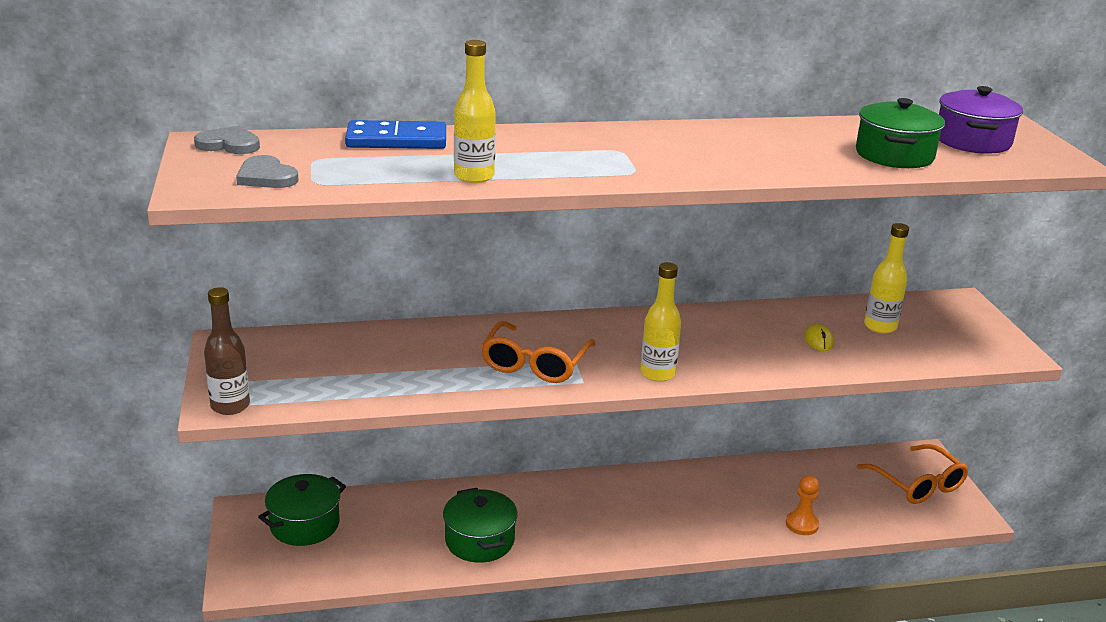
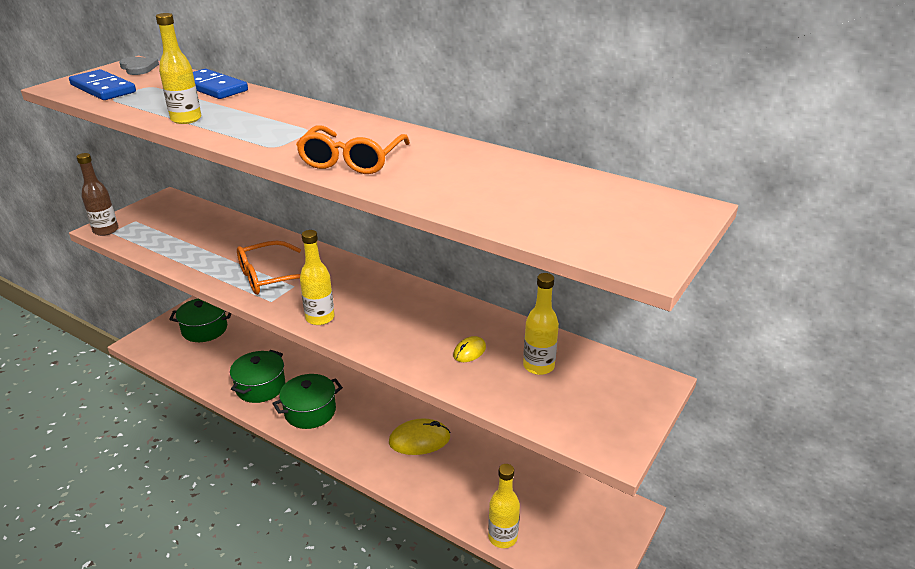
camera: 45 degrees right, 5 degrees up
grey heart [236,155,298,188] -> blue domino [69,69,136,100]
orange pawn [786,475,819,535] -> none
green pot [856,98,945,168] -> green pot moved to [272,374,343,429]
orange glasses [857,444,969,504] -> orange glasses moved to [296,125,410,174]
purple pot [939,86,1023,154] -> none
none -> yellow mouse [389,418,450,455]
none -> yellow bottle [488,464,520,548]

